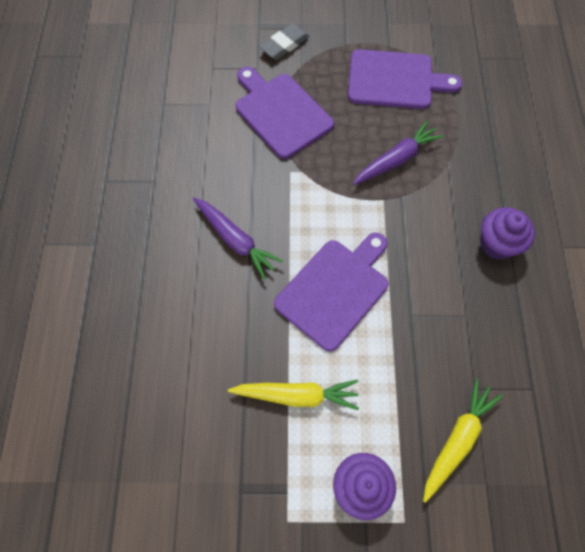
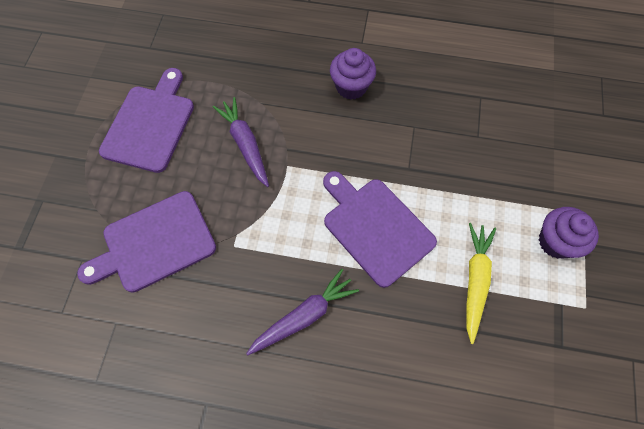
camera: 80 degrees left, 0 degrees up
grey eraser [260,23,310,60] -> none
yellow carrot [423,379,503,503] -> none

